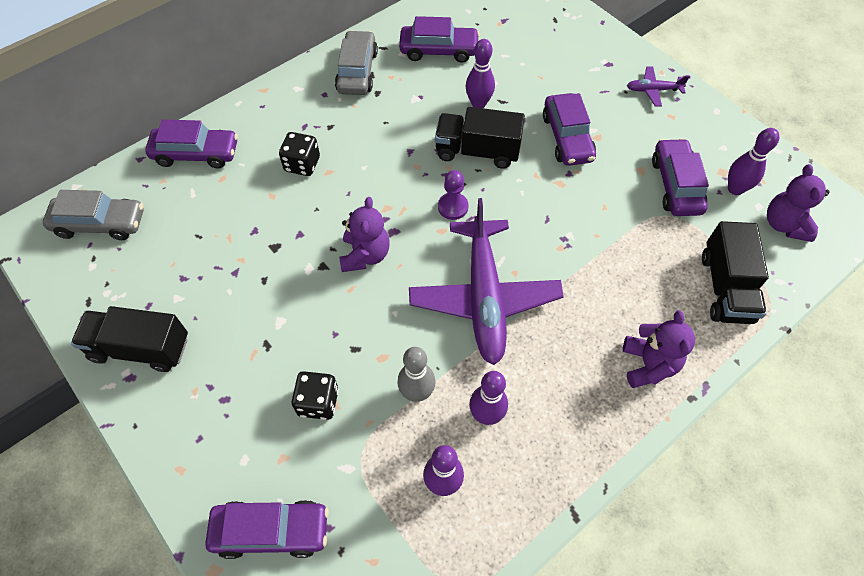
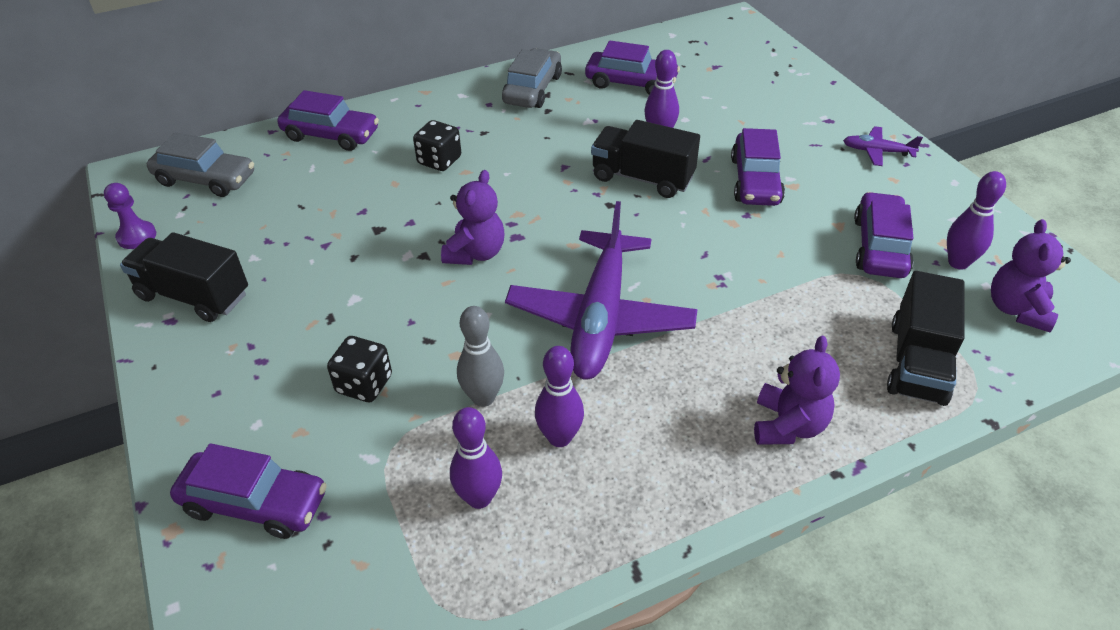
camera: 15 degrees right, 15 degrees down
purple pawn [438,170,469,220] -> purple pawn moved to [104,183,156,249]

